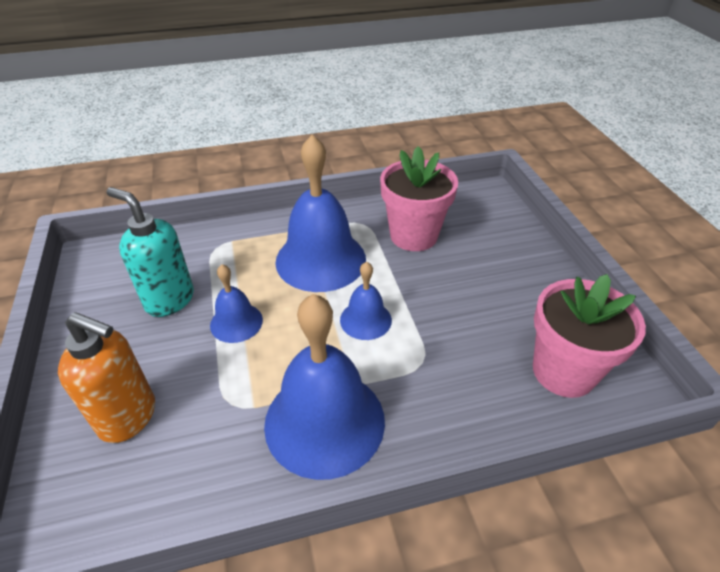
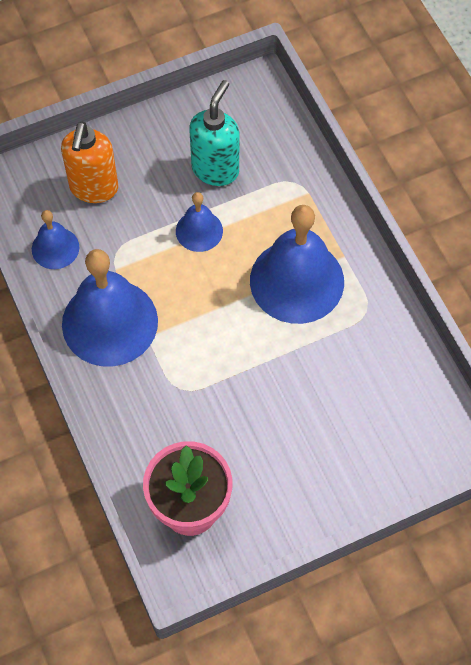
camera: 80 degrees right, 20 degrees up
blue bell [340,261,392,340] -> blue bell moved to [32,210,79,269]
pink flower pot [380,146,458,251] -> none

